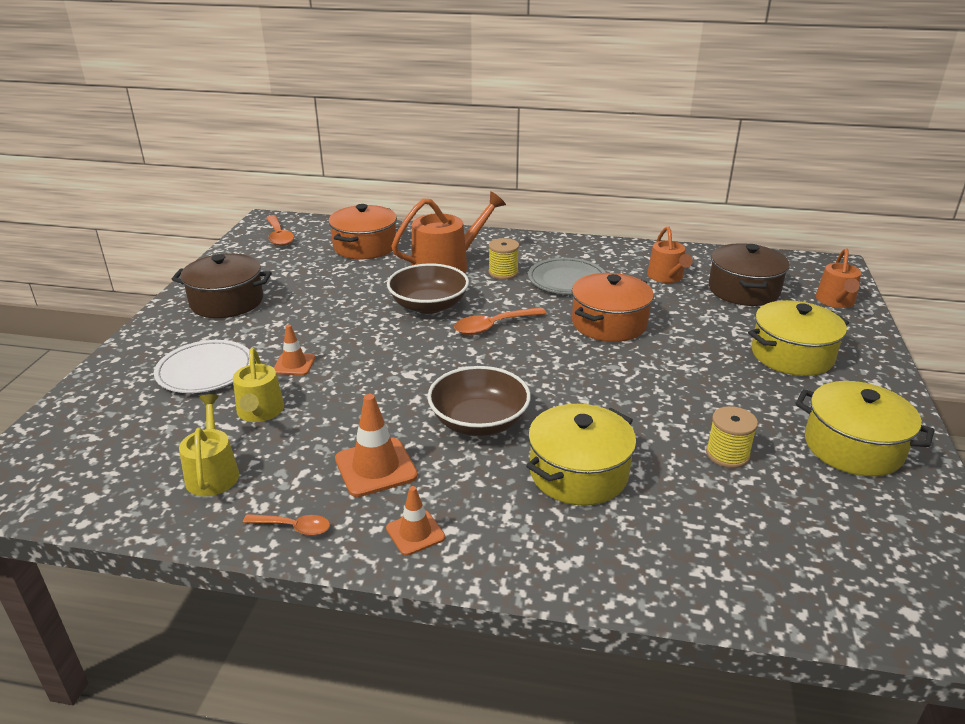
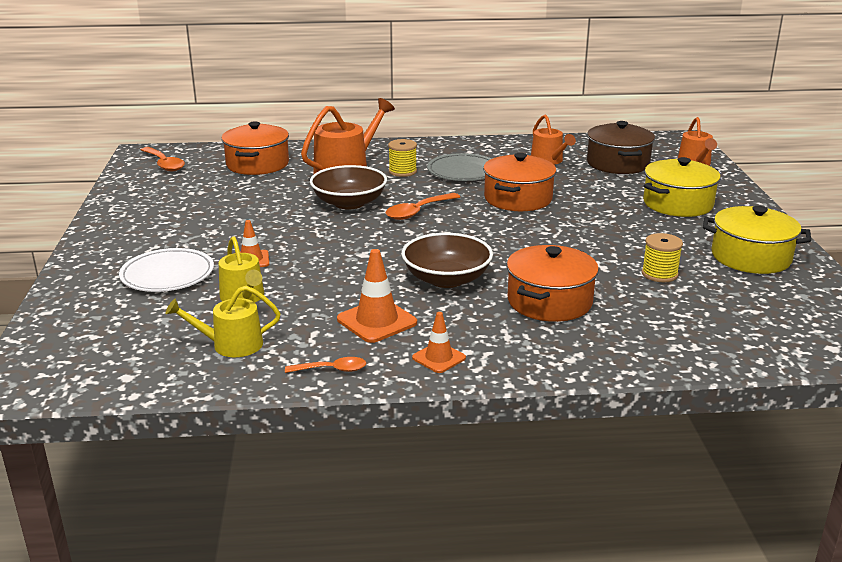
camera: 15 degrees left, 5 degrees down
brown pot [172,254,272,318] -> none
yellow watering can [179,394,239,496] -> yellow watering can turned 75 degrees counterclockwise [166,286,281,357]
yellow pot [526,404,636,506] -> orange pot [507,245,599,322]

